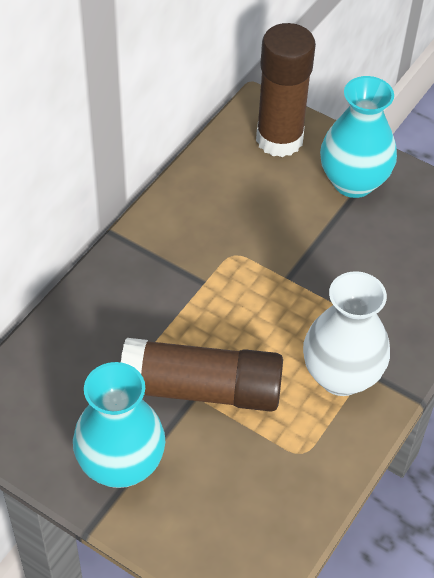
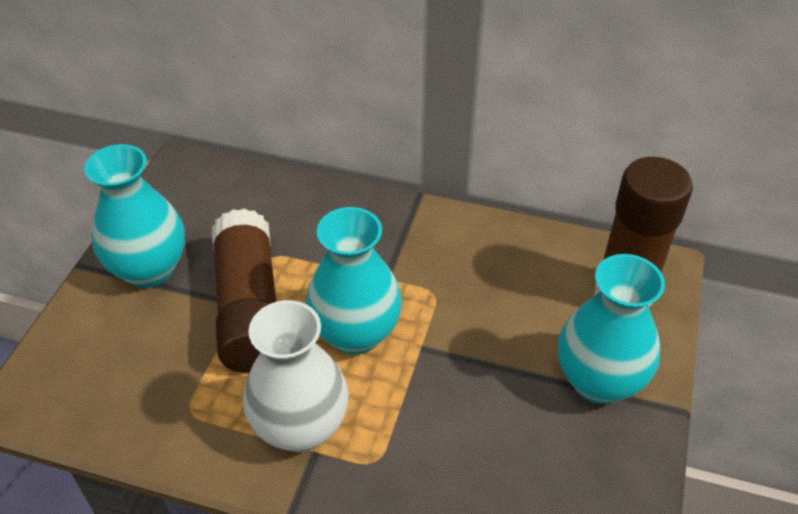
camera: 75 degrees right, 5 degrees down
none -> turquoise vase [306,207,402,355]

